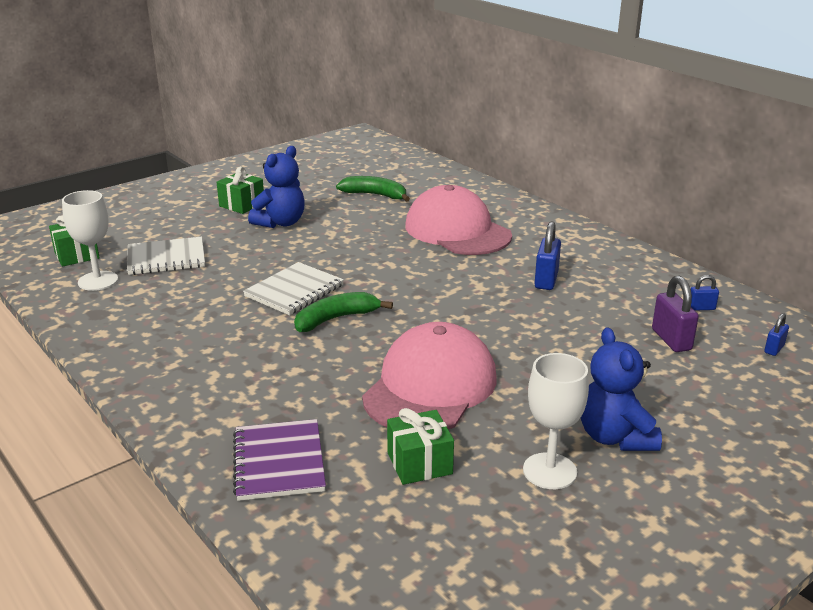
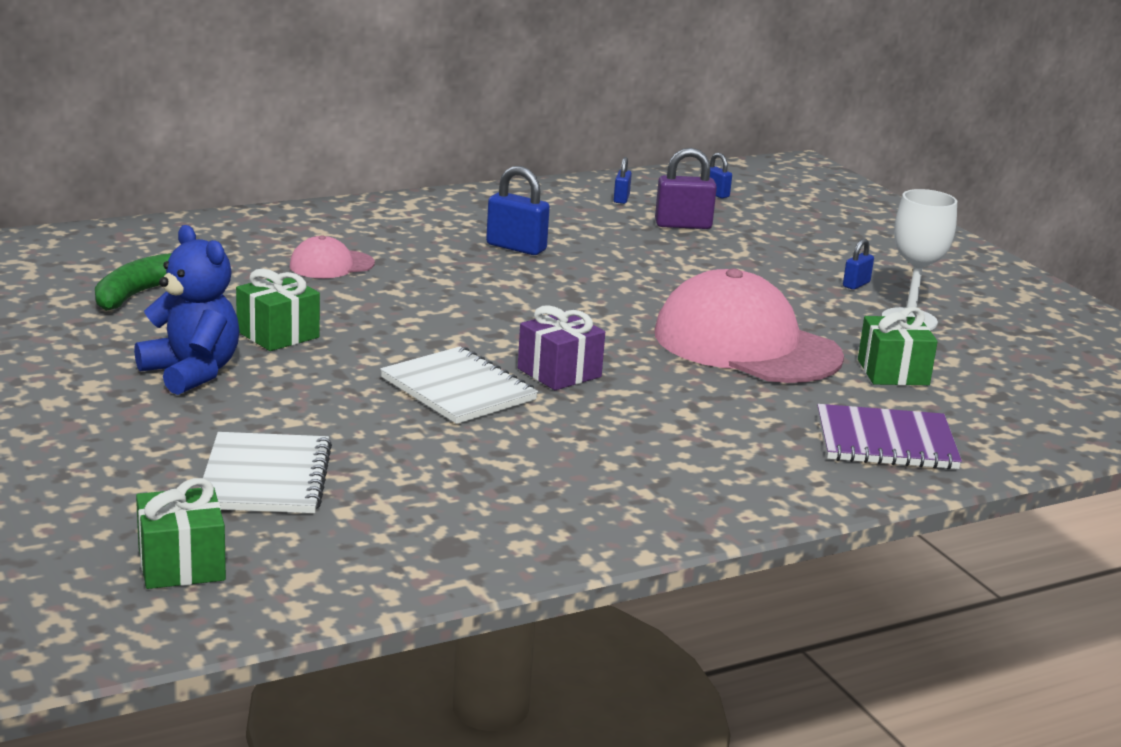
camera: 80 degrees left, 5 degrees down
white goblet [62,190,118,291] -> none
green gift [217,167,264,214] -> green gift moved to [236,269,320,351]
green banana [294,292,393,332] -> purple gift [518,305,605,390]
pink cap [405,185,512,255] -> pink cap [290,235,375,278], size x0.47
blue teddy bear [581,327,662,451] -> blue padlock [843,239,874,290]

